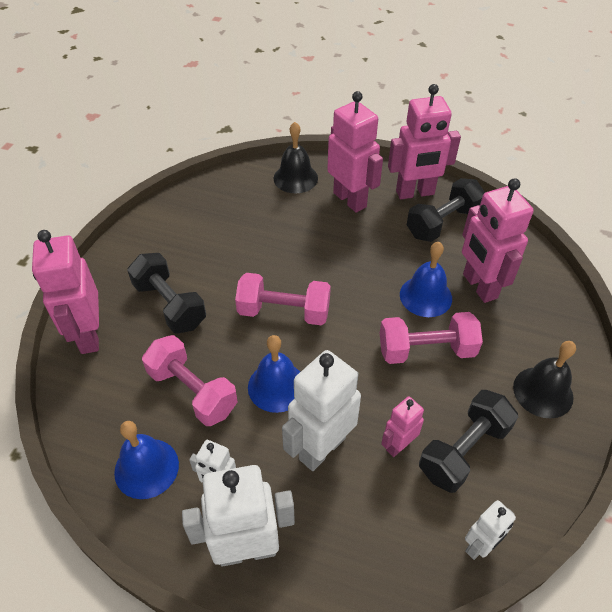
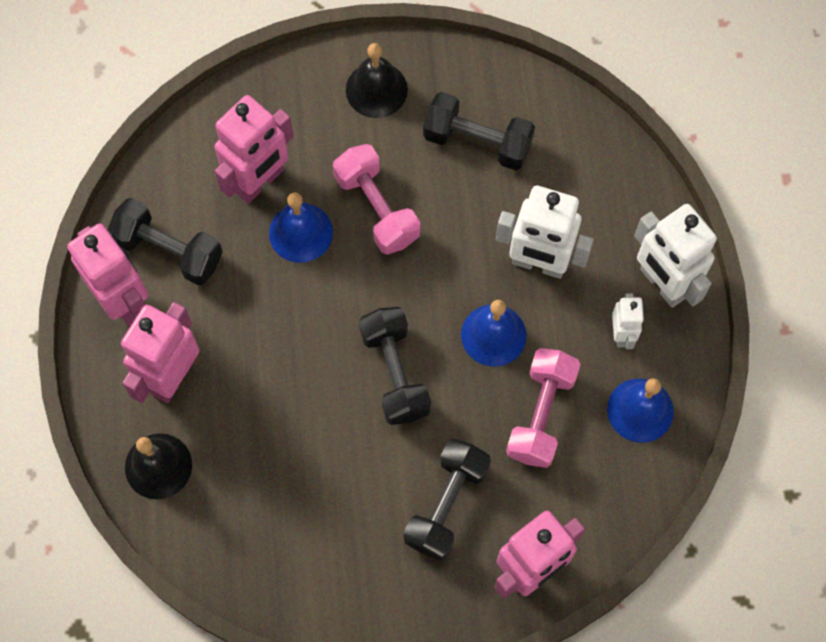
camera: 115 degrees left, 20 degrees up
pink dumbbell [235,273,331,325] -> black dumbbell [359,307,431,425]
pink robot [381,396,424,457] -> none
white robot [465,500,516,560] -> none

